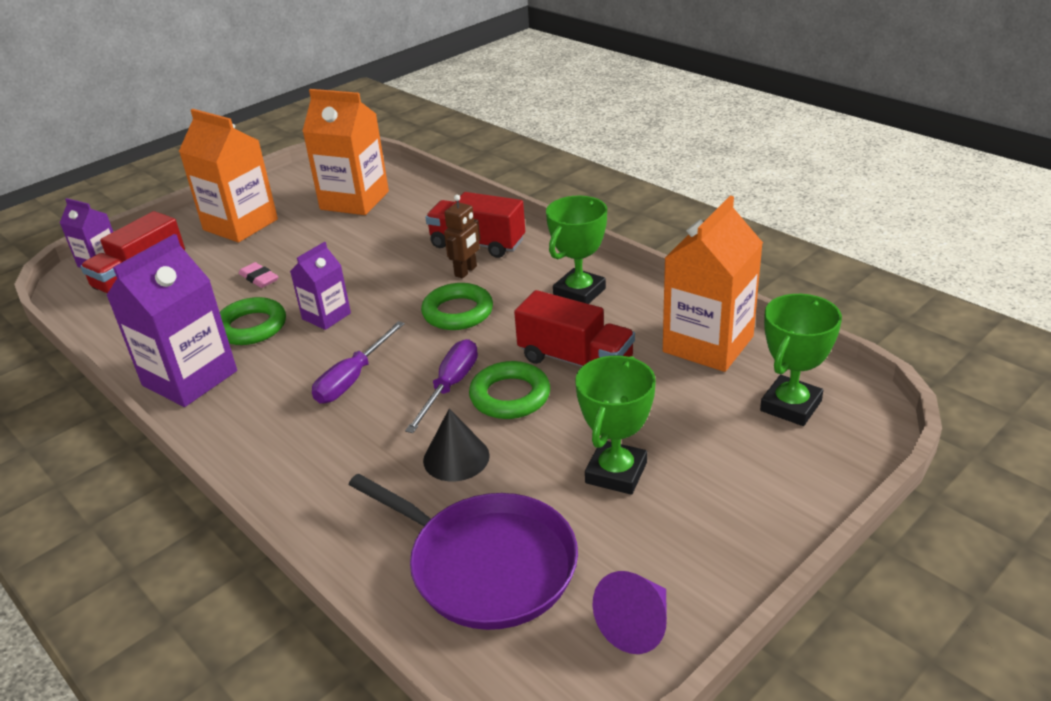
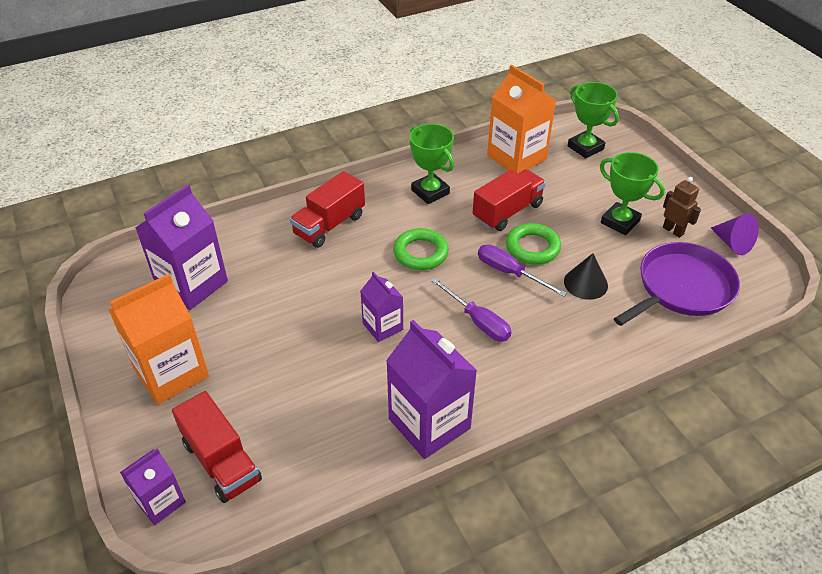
camera: 75 degrees left, 10 degrees up
green ring [220,297,286,345] -> none
pink eraser [239,262,278,288] -> none
orange carton [302,89,389,215] -> purple carton [135,185,228,310]
brown robot [444,195,480,278] -> brown robot moved to [663,177,701,238]

